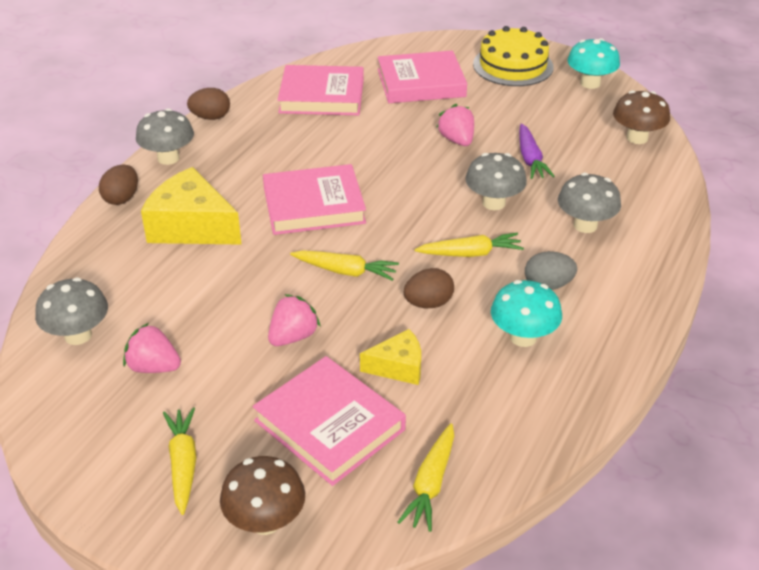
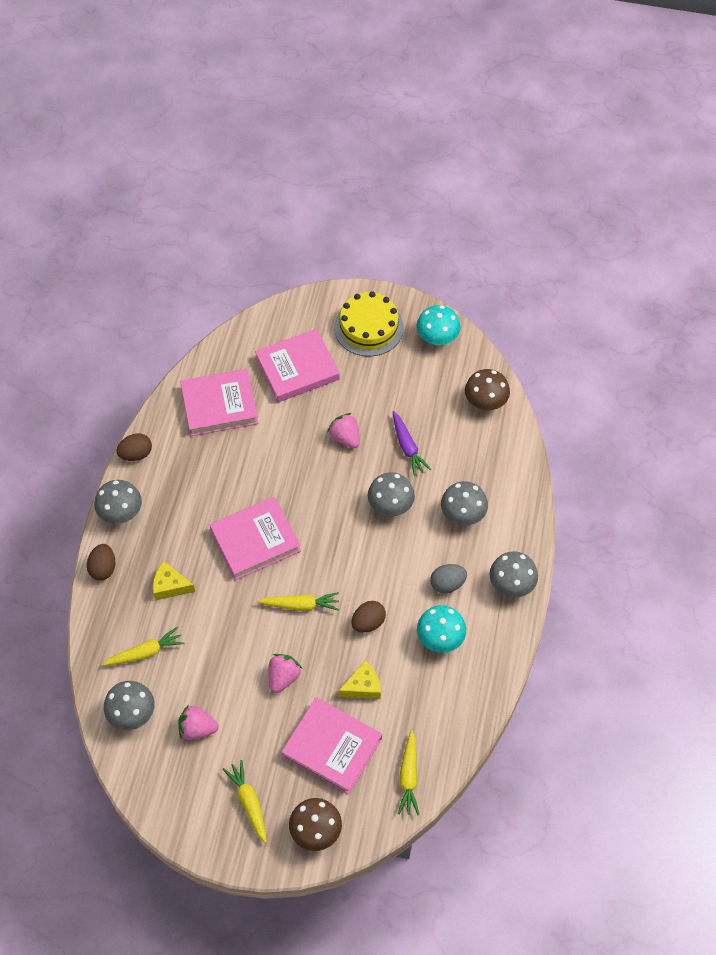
camera: 15 degrees left, 20 degrees up
yellow cheese [141,167,242,245] -> yellow cheese [153,561,195,600], size x0.56
yellow carrot [414,233,524,257] -> yellow carrot moved to [102,627,185,666]
none -> grey mushroom [490,551,538,598]

